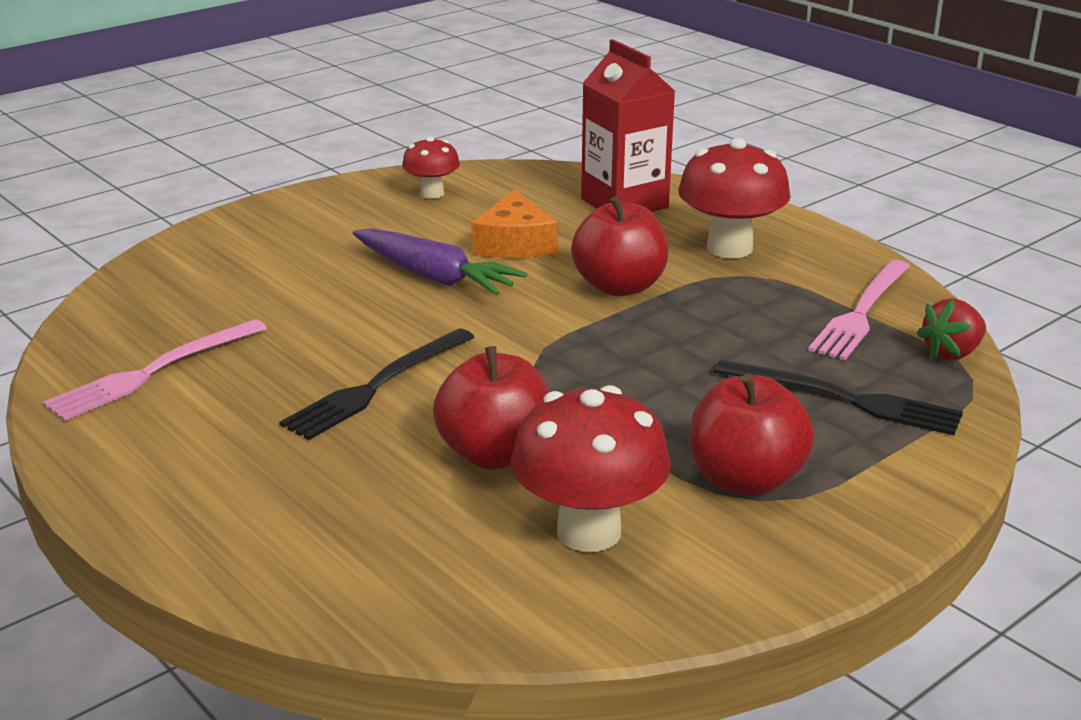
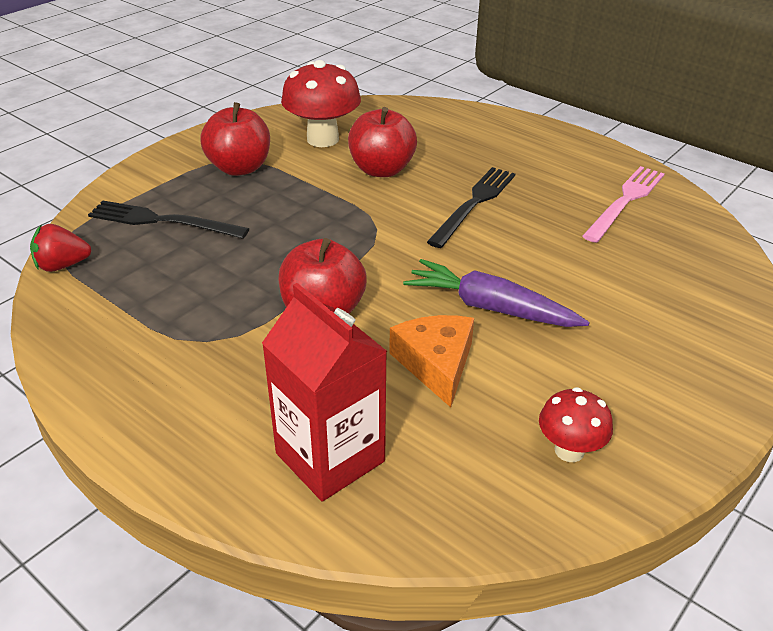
camera: 170 degrees right, 10 degrees up
red mushroom [678,138,791,258] -> none
pink fork [808,260,910,360] -> none
red strawberry [916,298,986,360] -> red strawberry turned 150 degrees counterclockwise [30,224,91,272]

